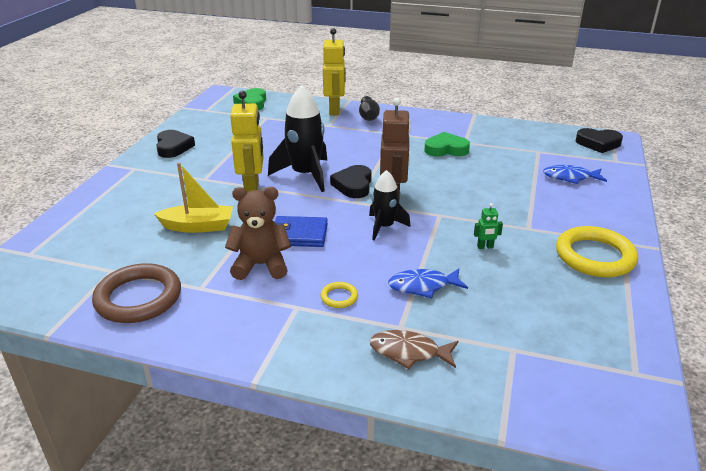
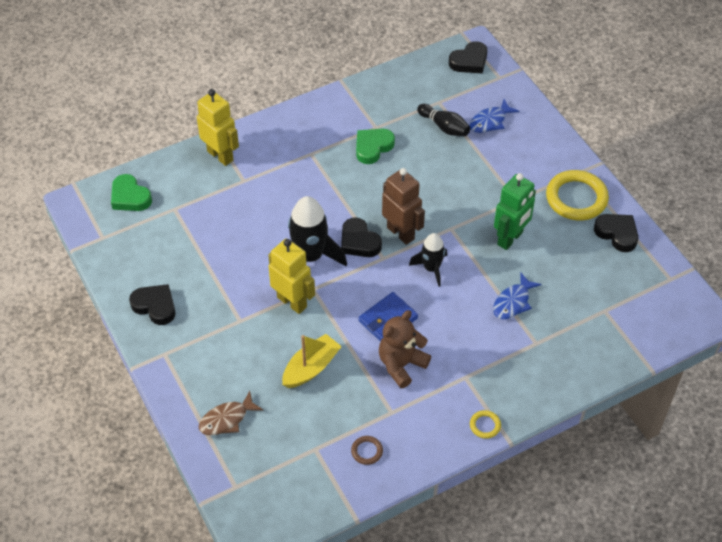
camera: 45 degrees left, 20 degrees up
brown ring [92,263,181,323] -> brown ring [351,436,383,465], size x0.44
yellow ring [320,282,358,308] -> yellow ring moved to [470,410,501,439]
black bowling pin [359,96,380,121] -> black bowling pin moved to [417,104,470,136]
brown fish [370,330,458,369] -> brown fish moved to [198,391,263,435]
green robot [474,203,503,249] -> green robot [494,173,536,250], size x2.32
none -> black heart [594,214,638,252]

